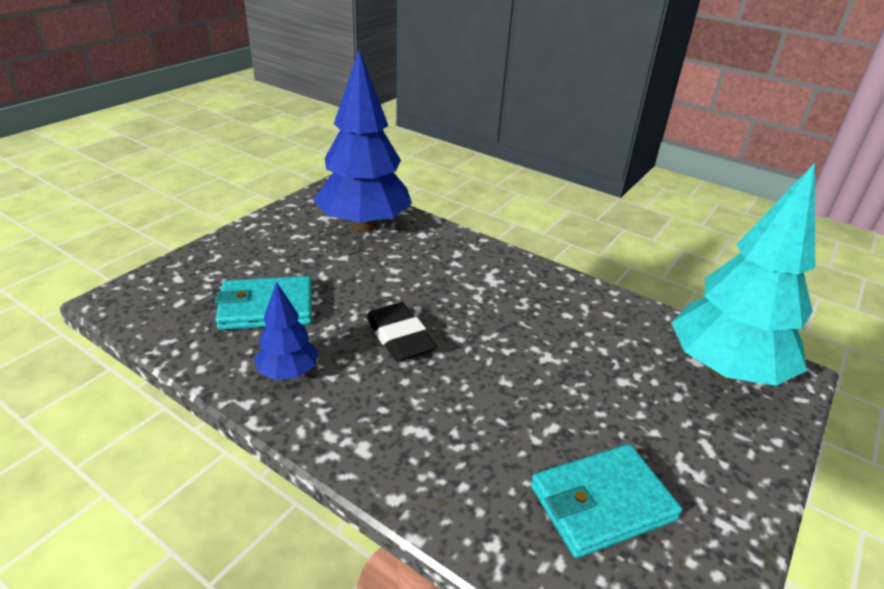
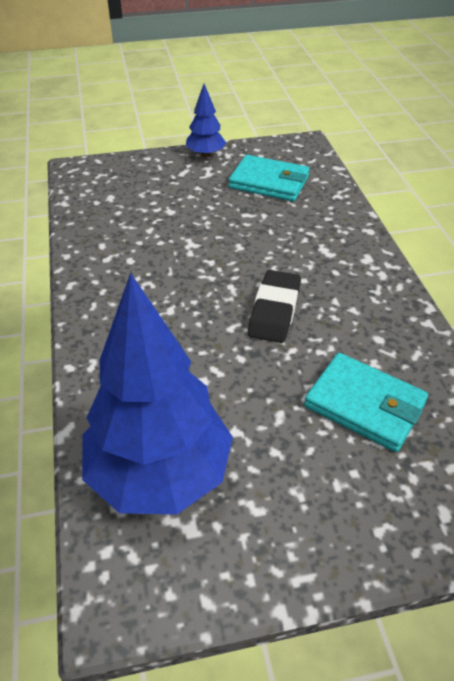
camera: 135 degrees left, 10 degrees up
blue tree [254,281,318,380] -> blue tree moved to [186,84,226,158]
turquoise tree [671,163,815,386] -> none

